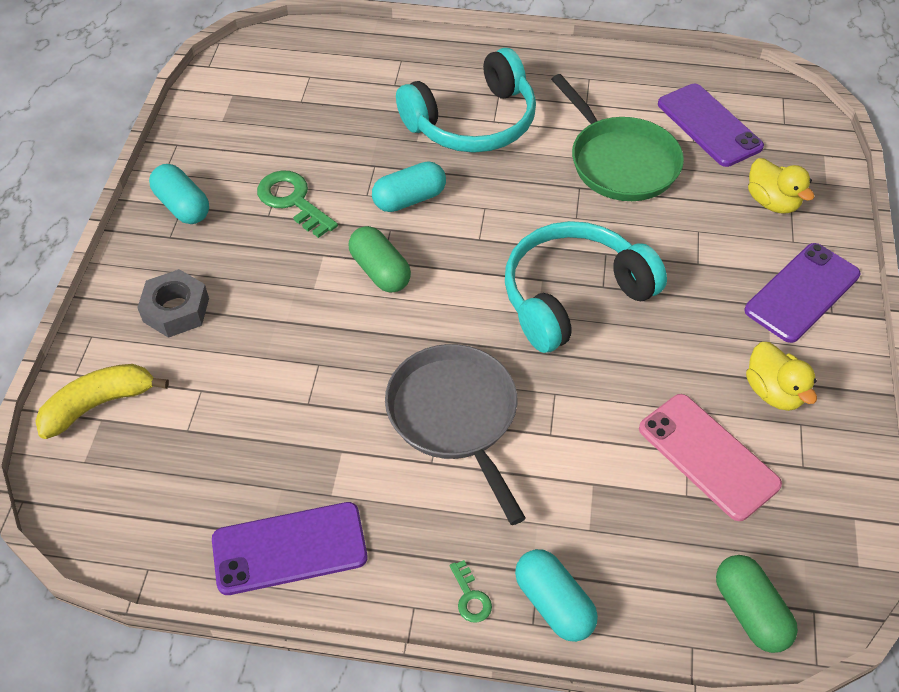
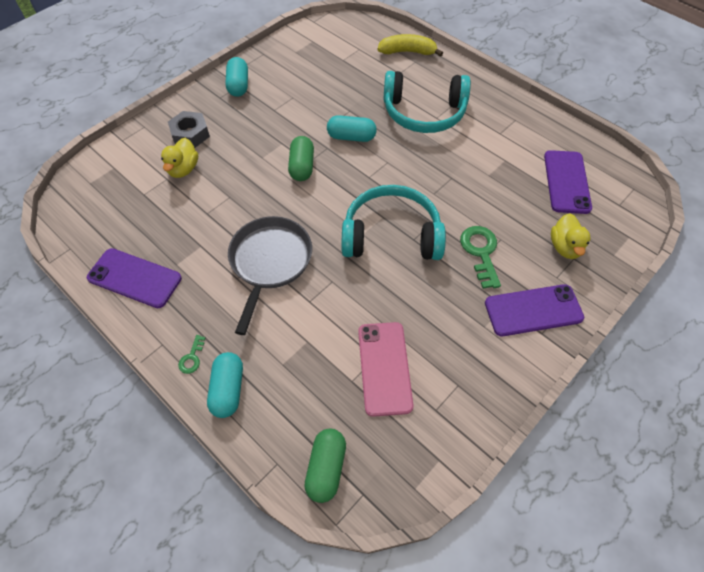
camera: 35 degrees right, 5 degrees up
yellow banana [35,364,169,439] -> yellow banana moved to [378,34,443,57]
green key [257,170,338,238] -> green key moved to [460,226,501,289]
green pan [551,74,684,201] -> none
yellow duck [746,342,817,411] -> yellow duck moved to [161,138,198,178]

